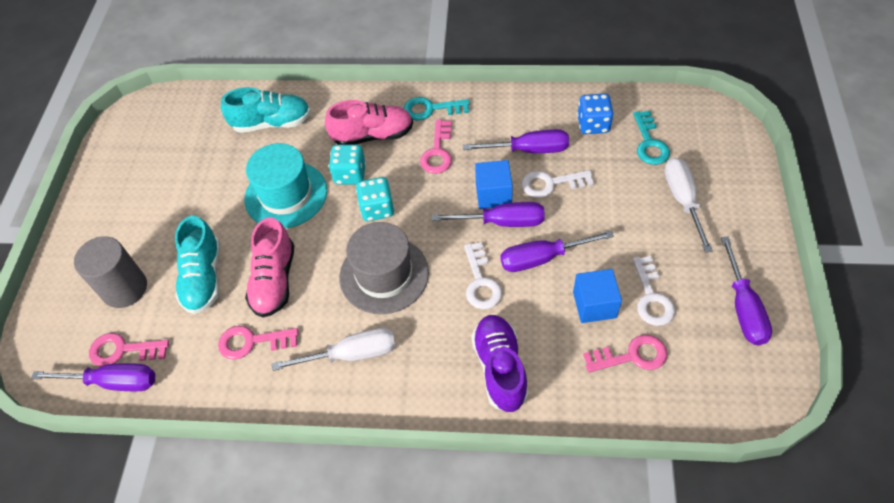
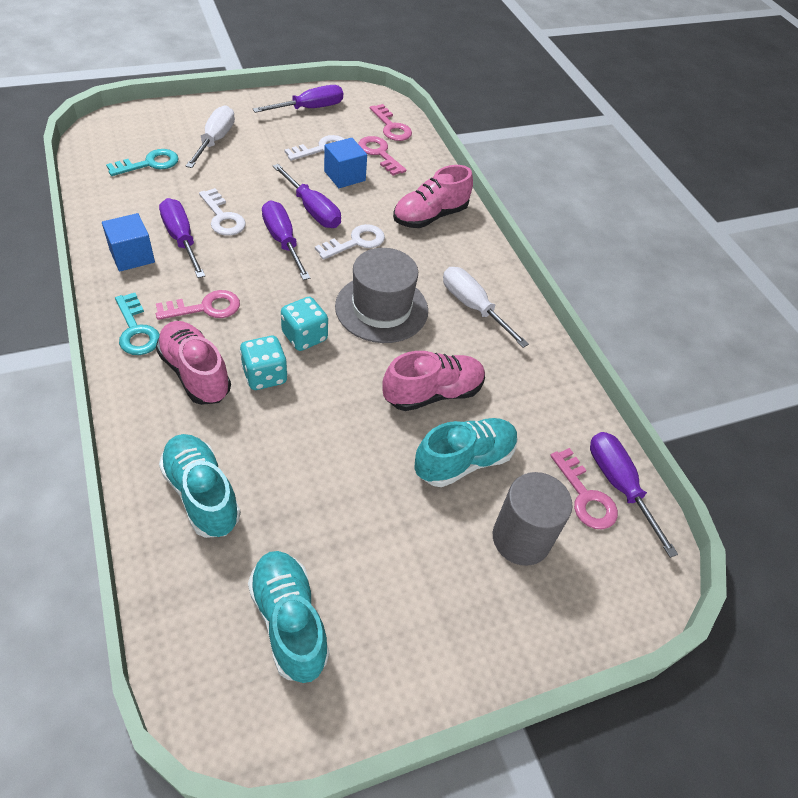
camera: 125 degrees left, 5 degrees down
pink key [218,326,298,360] -> pink key moved to [370,104,412,141]
turquoise hat [244,143,327,228] -> none
purple shoe [471,315,528,412] -> pink shoe [393,165,473,228]
blue cube [475,160,513,209] -> blue cube moved to [102,213,155,272]
blue dice [577,94,613,134] -> none
white screwdriver [664,157,713,253] -> white screwdriver turned 135 degrees clockwise [186,105,235,168]
none -> turquoise shoe [248,551,330,683]

